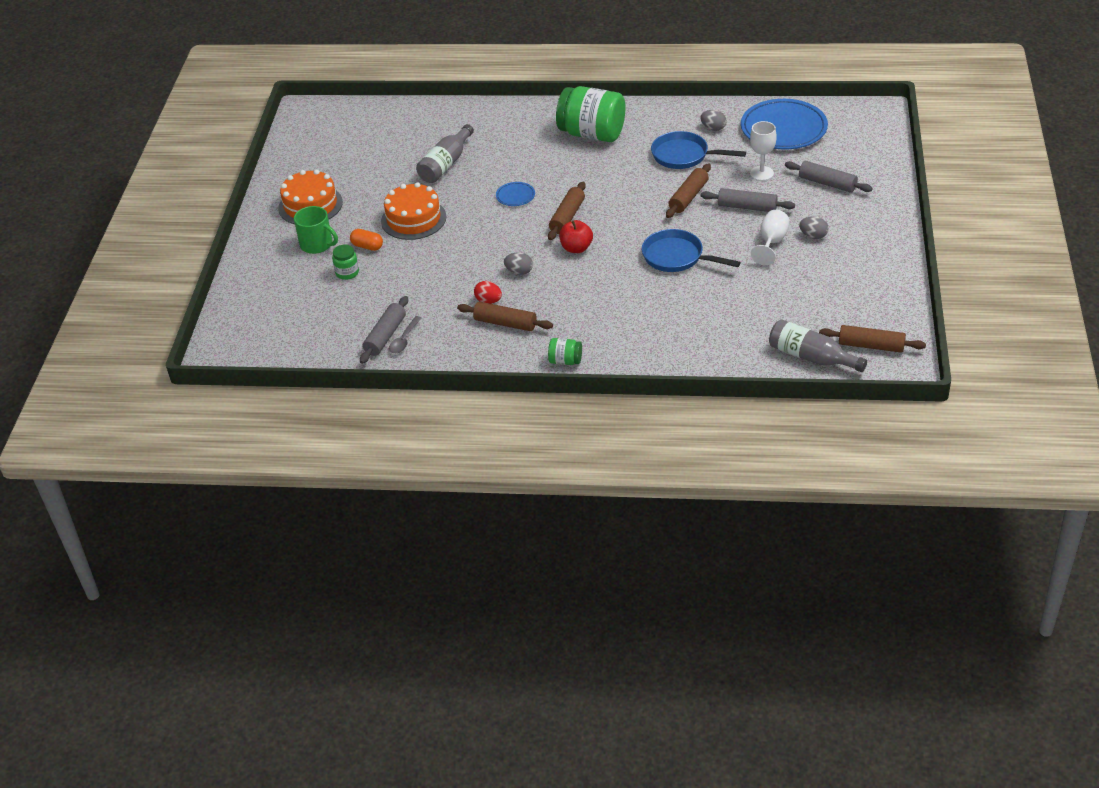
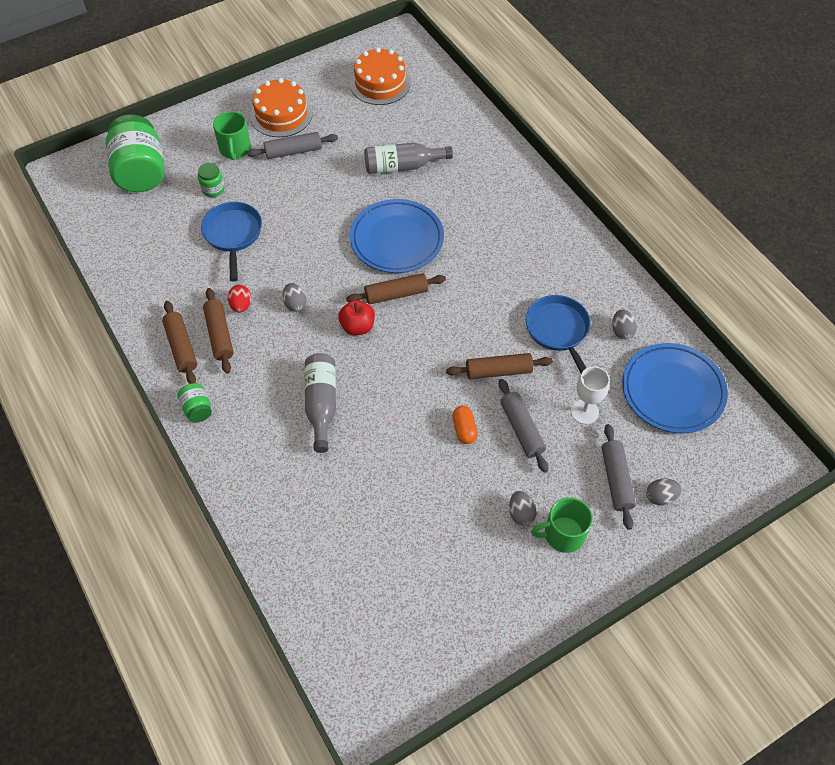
camera: 50 degrees right, 15 degrees up
orange capsule [350,229,383,251] -> orange capsule moved to [452,406,478,444]
grey rolling pin [360,296,408,364] -> grey rolling pin moved to [247,132,338,159]
orange cake [381,182,446,240] -> orange cake moved to [350,47,411,105]
grey spoon [389,316,422,353] -> none
blue plate [496,182,535,206] -> blue plate [350,199,444,273], size x2.26
green jar [556,86,626,142] -> green jar moved to [106,115,165,192]
blue pan [642,229,741,272] -> blue pan moved to [201,202,262,281]
white goblet [751,210,790,265] -> none
grey bottle [769,319,867,372] -> grey bottle moved to [305,353,336,453]
brown rolling pin [819,325,926,353] -> brown rolling pin moved to [162,301,197,384]
none -> green mug [531,497,593,553]
none -> grey egg [646,478,682,505]

